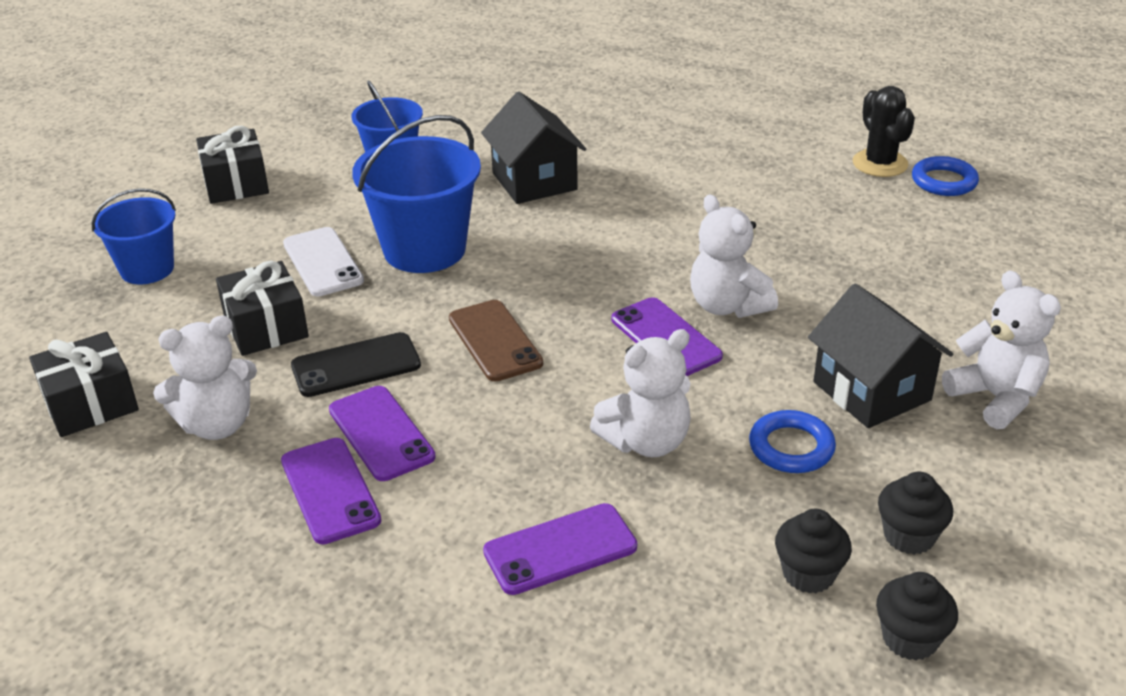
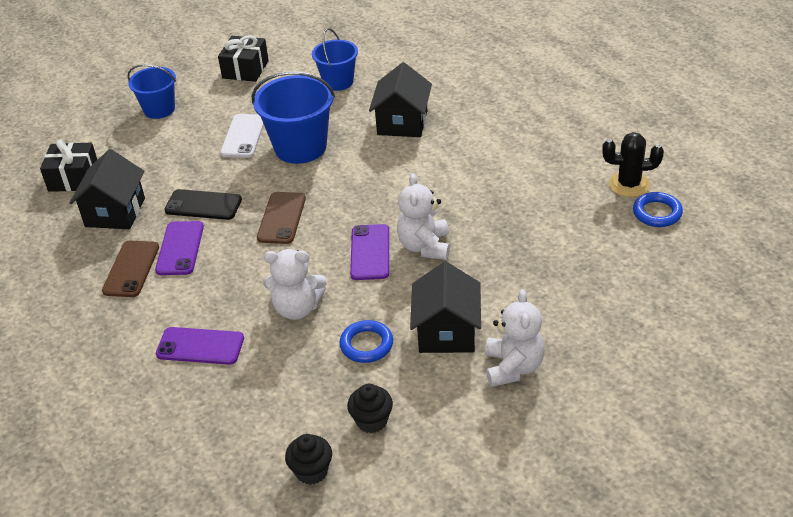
camera: 35 degrees right, 5 degrees up
white teddy bear [153,316,257,440] -> black house [69,149,145,229]
black gift [216,261,309,356] -> none
purple phone [281,438,381,544] -> brown phone [102,241,159,297]
black cupcake [775,509,852,593] -> none
black cactus [853,86,915,177] -> black cactus turned 75 degrees clockwise [602,132,664,197]

